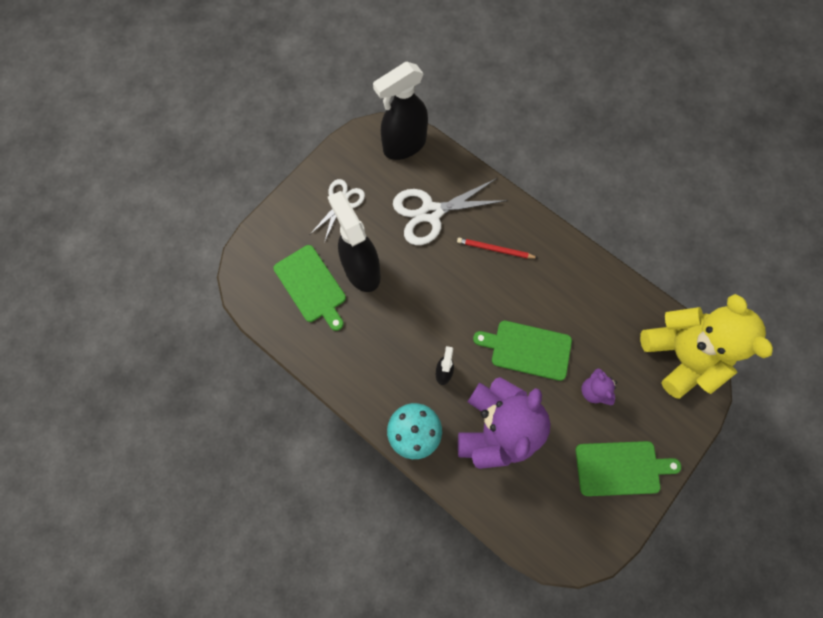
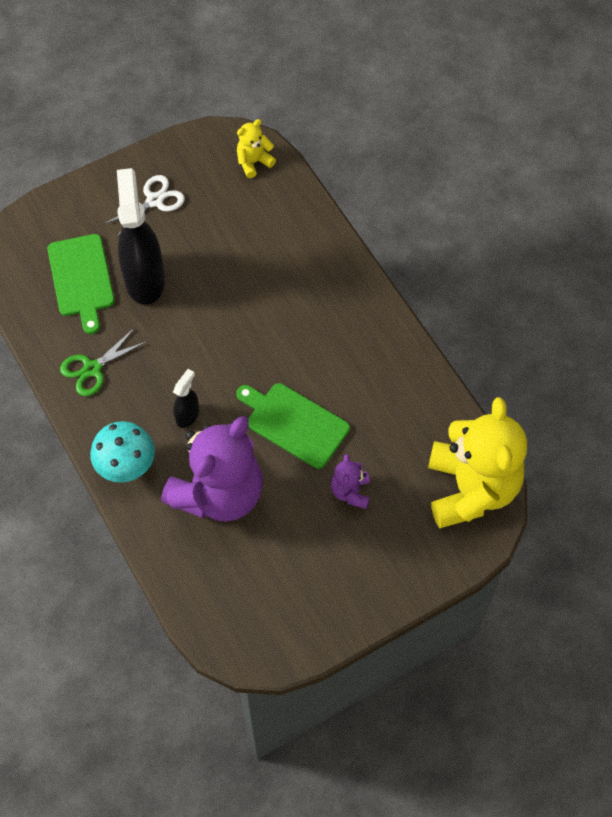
camera: 20 degrees right, 10 degrees down
black spray bottle [373,62,428,160] -> yellow teddy bear [237,119,276,178]
white scissors [393,178,507,245] -> none
red pencil [457,238,538,259] -> none
green cutting board [576,441,681,496] -> none
none -> green scissors [60,328,148,396]

